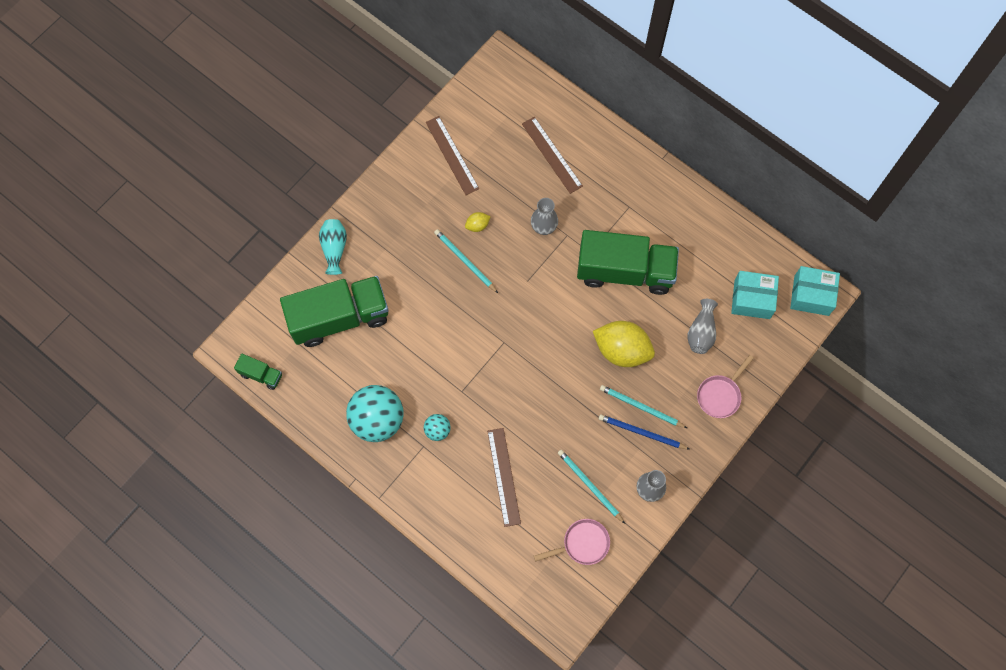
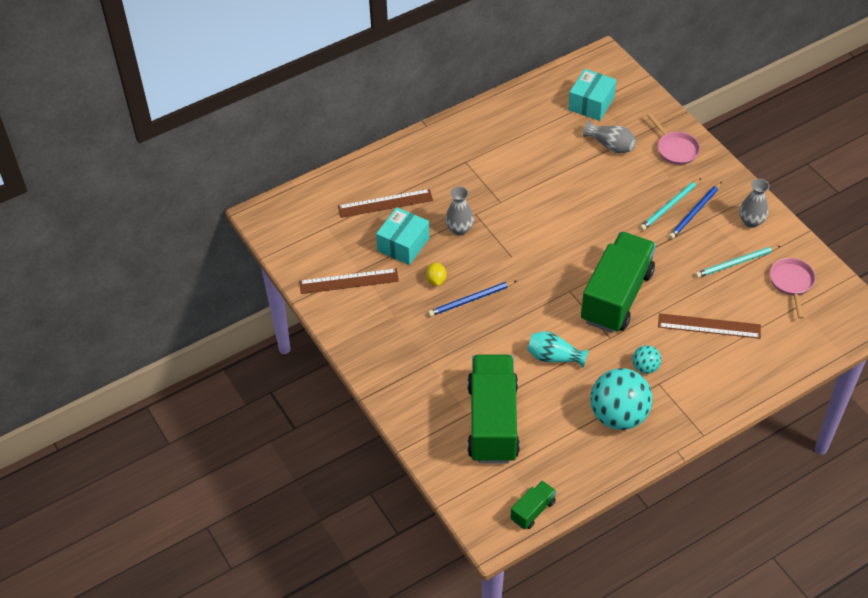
camera: 70 degrees left, 20 degrees down
turquoise vase [319,219,347,275] -> turquoise vase moved to [527,331,589,367]
turquoise pencil [434,229,498,293] -> blue pencil [428,281,516,317]
green truck [577,230,679,295] -> green truck moved to [581,232,656,333]
yellow lemon [593,321,655,367] -> none
turquoise box [790,266,840,316] -> turquoise box moved to [376,207,429,265]

